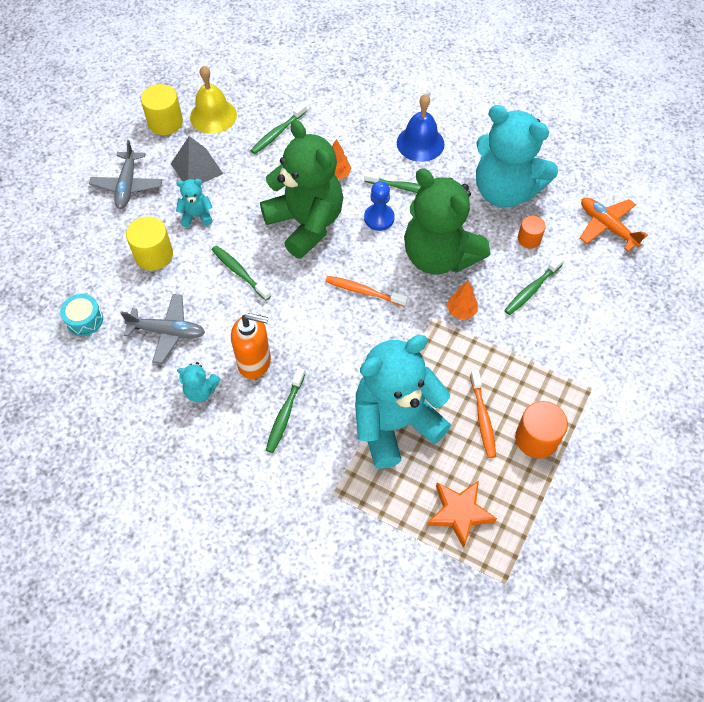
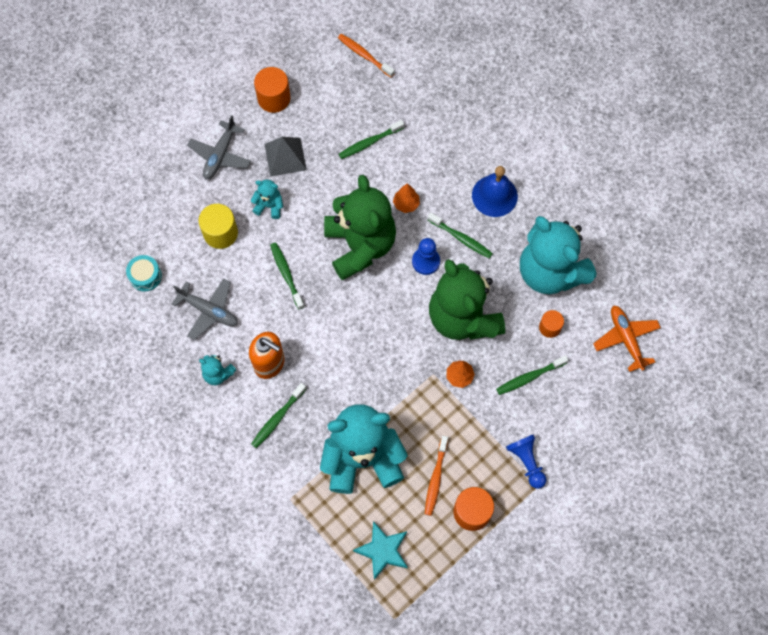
camera: 20 degrees right, 10 degrees up
yellow cylinder [141,84,183,135] -> orange cylinder [254,67,291,113]
yellow bell [190,65,237,134] -> none
orange toothbrush [325,276,408,307] -> orange toothbrush moved to [338,34,395,77]
orange star [427,480,497,548] -> turquoise star [353,521,408,580]
none -> blue pawn [506,435,546,489]

